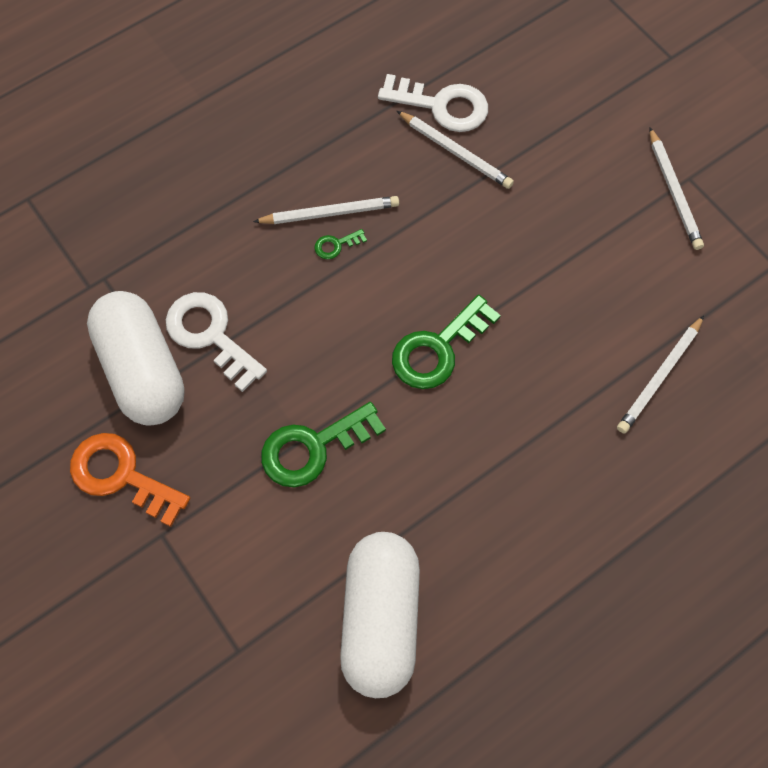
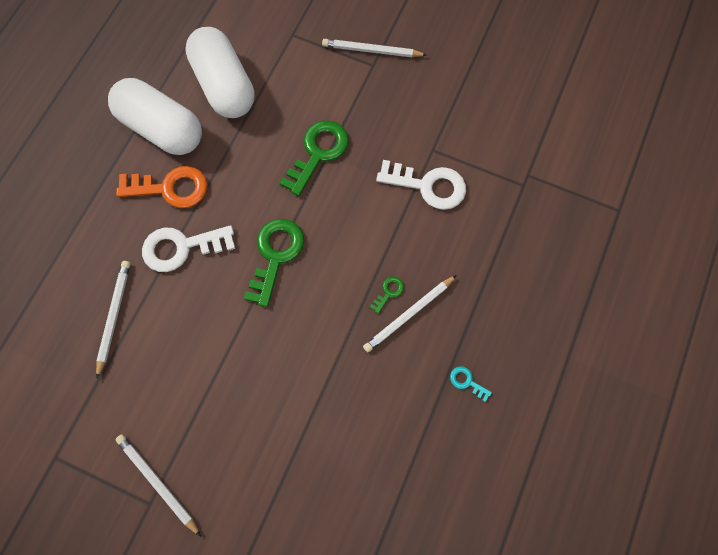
camera: 150 degrees right, 5 degrees up
orange key [70,433,190,527] -> orange key moved to [116,166,208,208]
white capsule [87,291,185,426] -> white capsule moved to [108,78,202,155]
white key [378,74,488,132] -> white key moved to [142,225,235,272]
white pencil [397,111,514,189] -> white pencil moved to [322,39,427,57]
none -> turquoise key [450,366,492,402]

